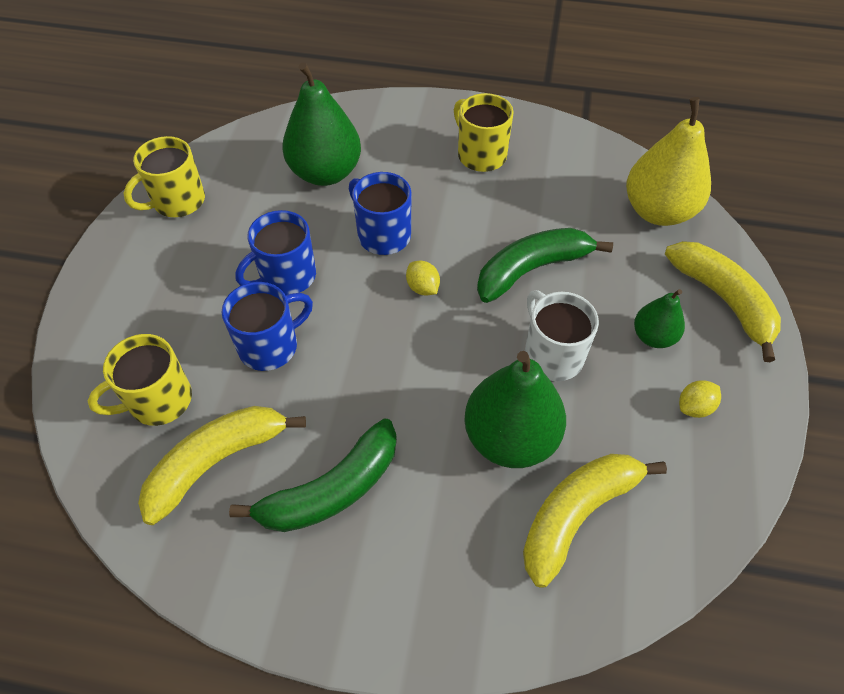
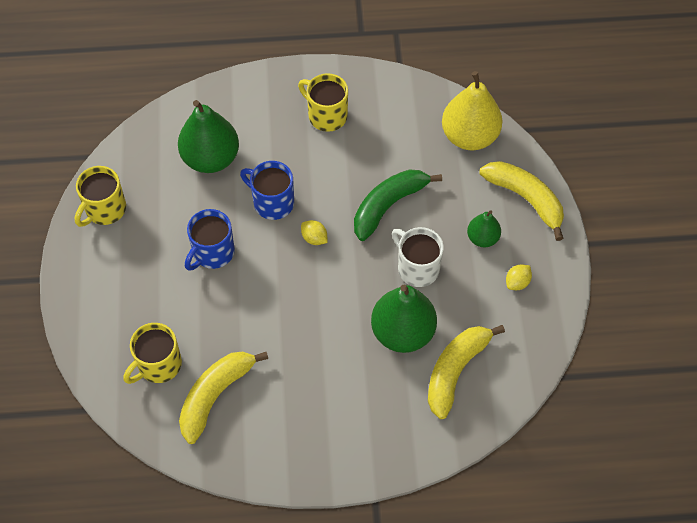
camera: 15 degrees left, 5 degrees up
blue mug [222,282,313,371] -> none
green banana [229,418,397,532] -> none

